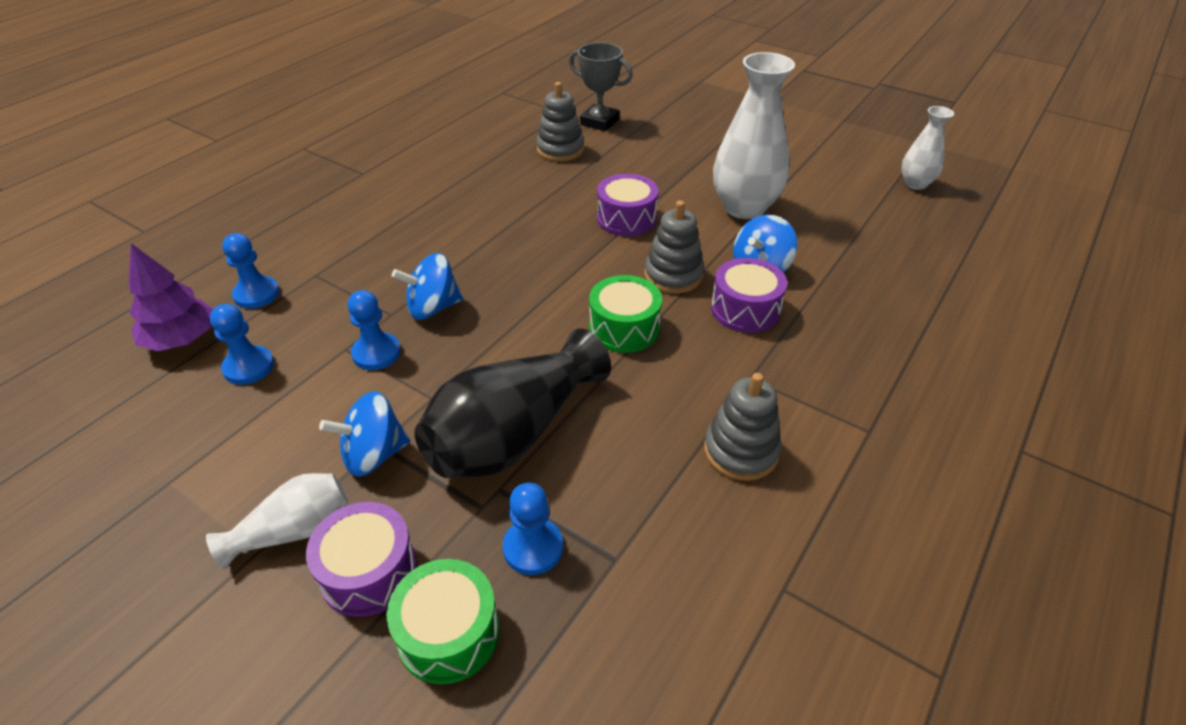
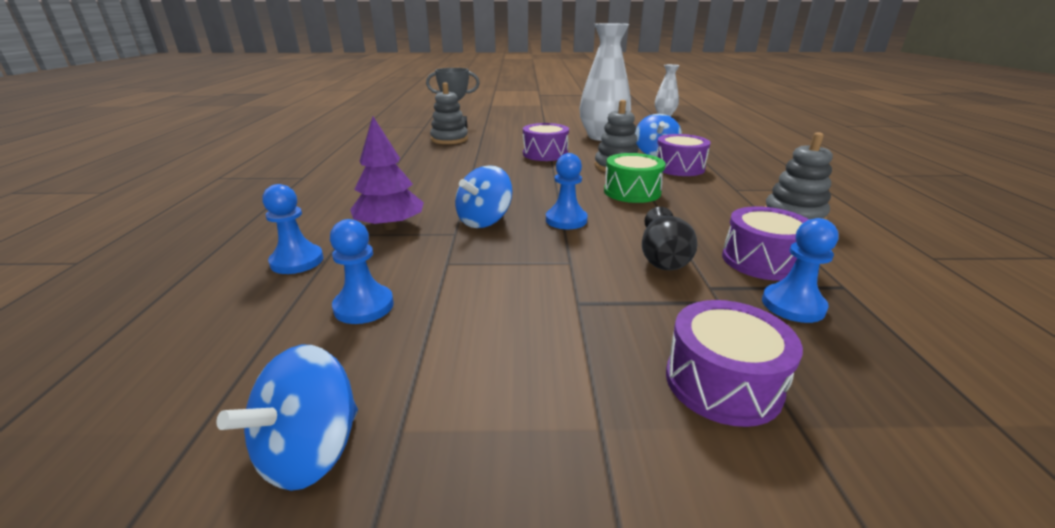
camera: 35 degrees left, 15 degrees down
purple tree [129,243,213,351] -> purple tree moved to [350,116,424,230]
white vase [206,473,348,569] -> none
blue spinning top [319,391,410,477] -> blue spinning top moved to [216,345,358,491]
blue pawn [348,290,401,370] -> blue pawn moved to [546,153,588,229]
green drum [386,559,499,684] -> none
black vase [414,328,611,478] -> black vase [642,207,697,270], size x0.55
none -> purple drum [722,206,809,281]

